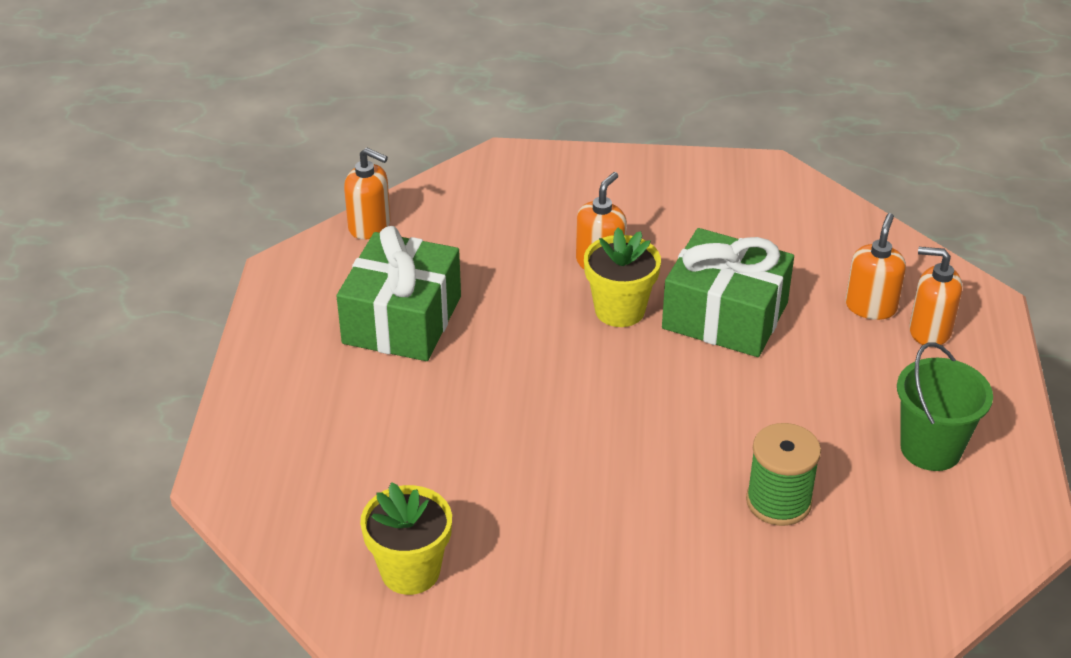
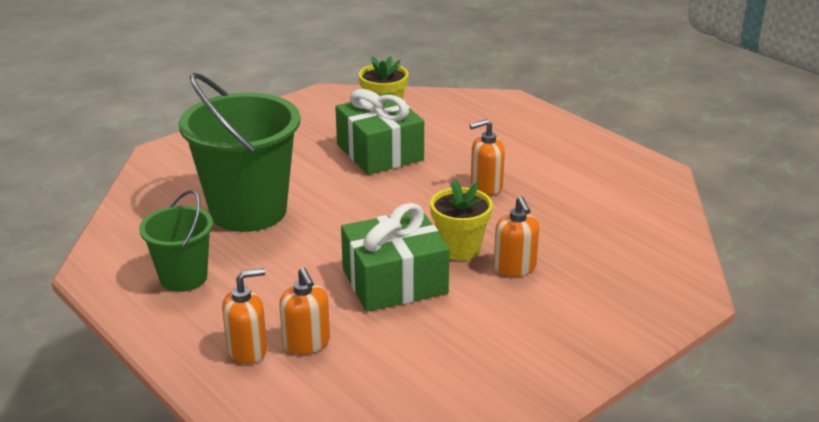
camera: 135 degrees right, 10 degrees down
green gift [337,226,461,361] -> green gift moved to [335,89,424,175]
orange soap dispenser [344,148,391,240] -> orange soap dispenser moved to [470,119,505,195]
green spool [746,423,821,526] -> green bucket [179,73,301,232]

